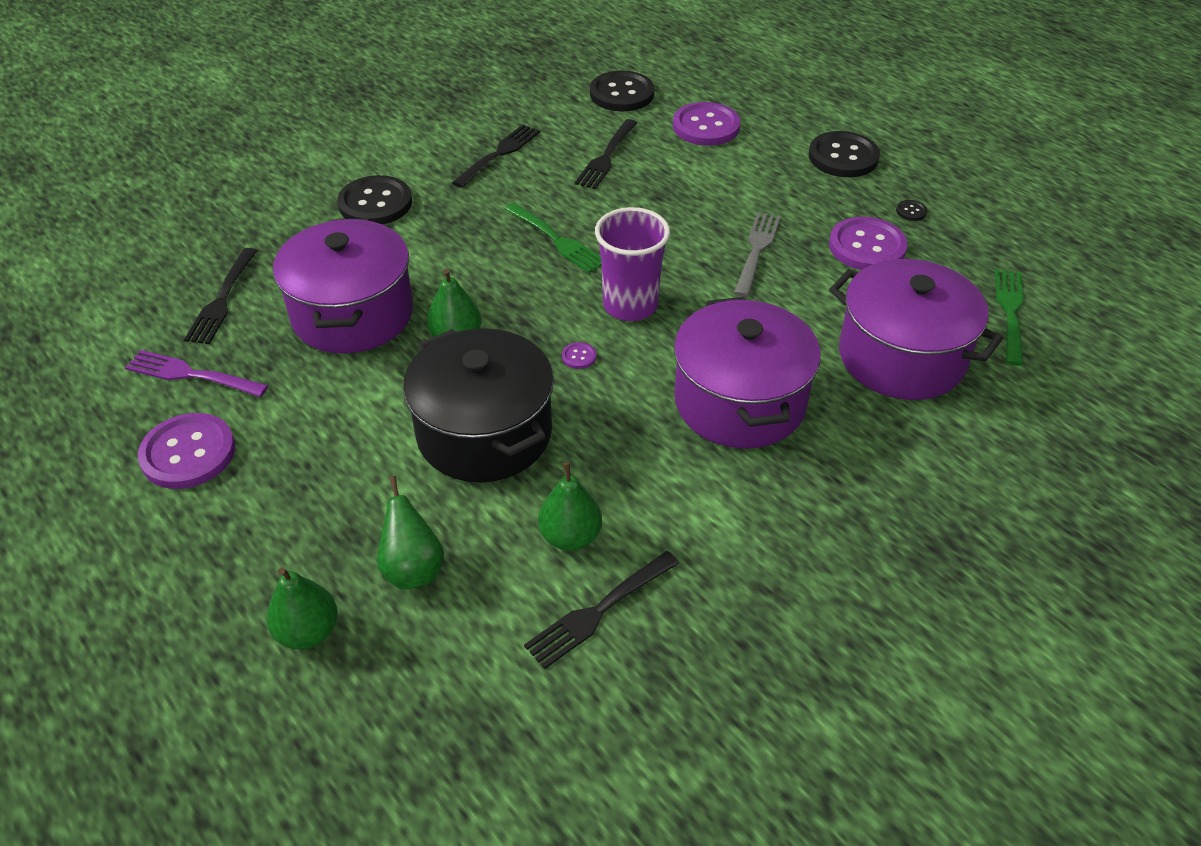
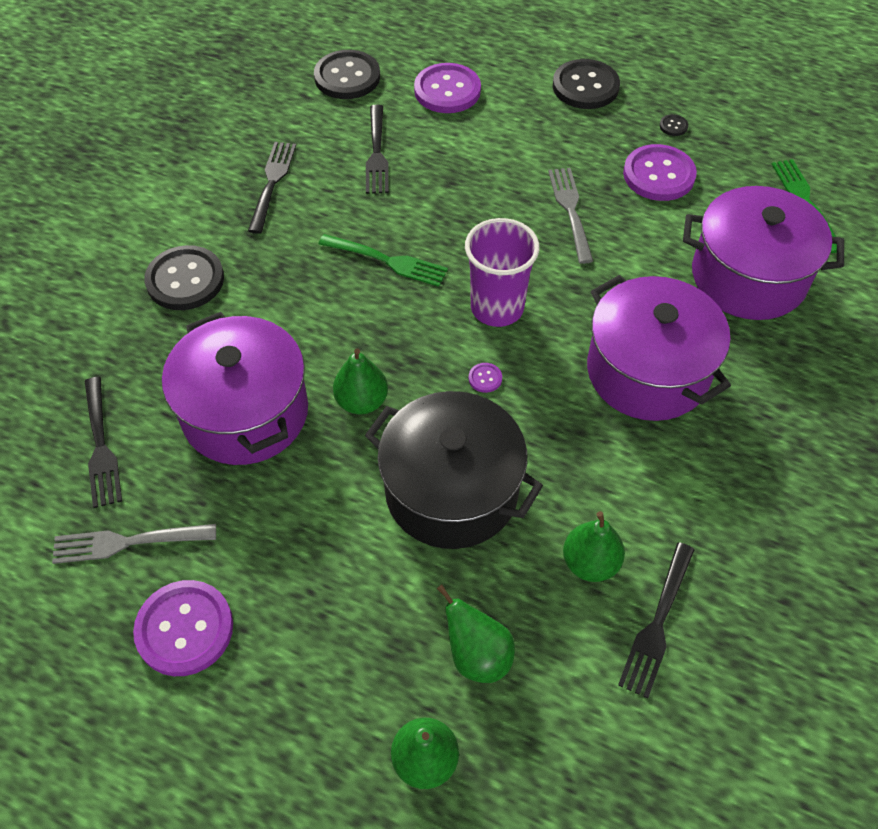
camera: 25 degrees left, 10 degrees up
purple fork [125,350,268,397] -> grey fork [52,524,216,564]

